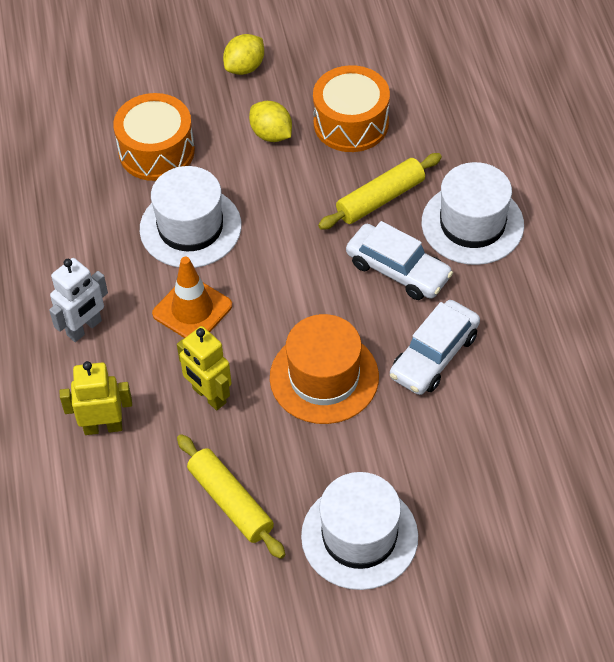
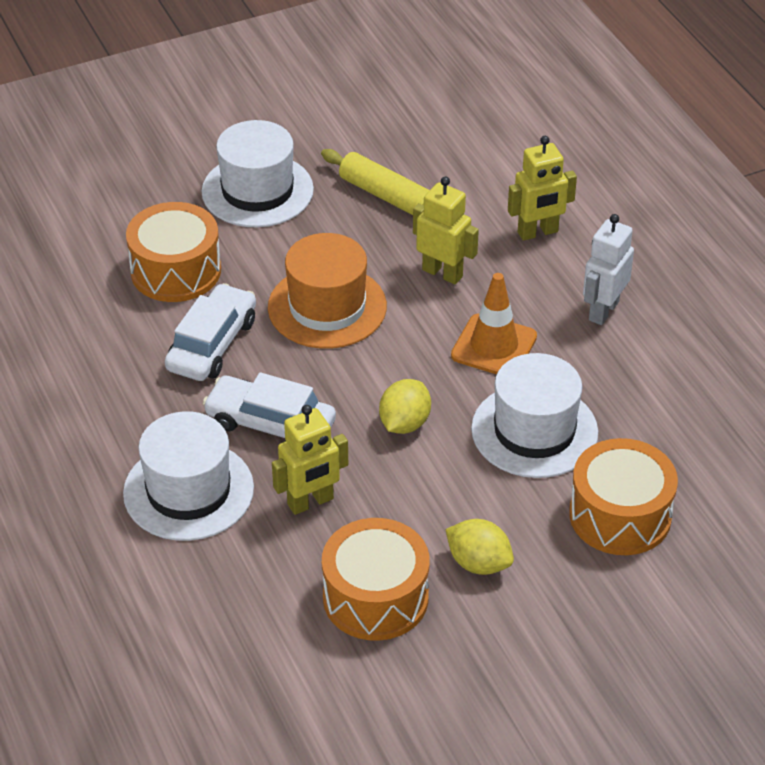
camera: 165 degrees right, 10 degrees down
yellow lemon [223,34,264,75] -> yellow lemon moved to [379,379,431,434]
yellow rolling pin [318,153,442,230] -> yellow robot [272,405,348,515]
none -> orange drum [126,202,221,302]

